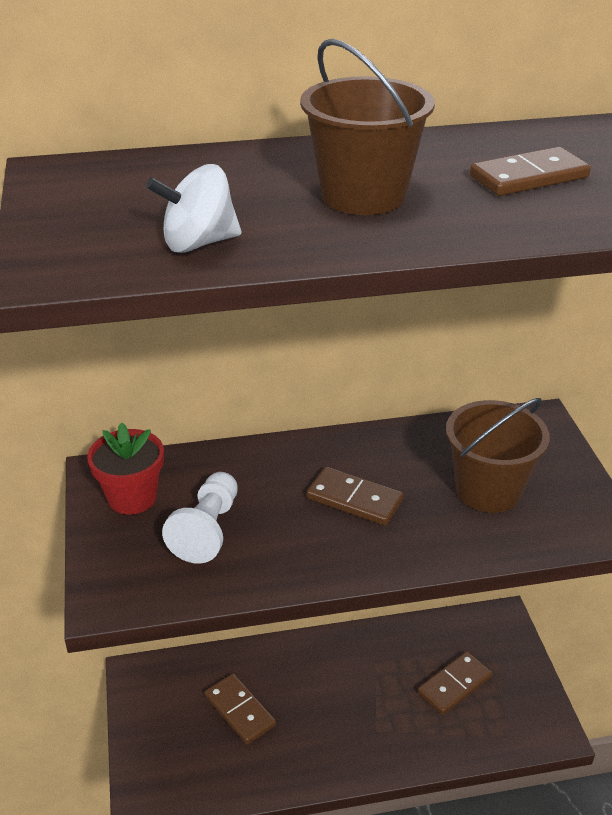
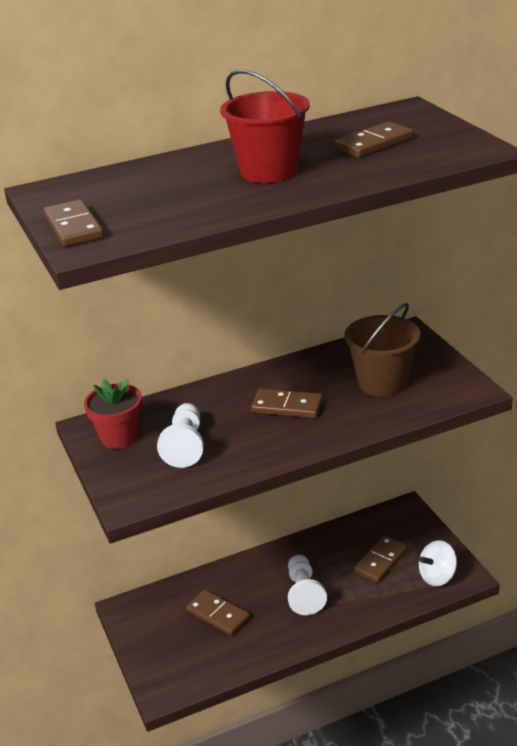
camera: 10 degrees left, 5 degrees down
white spinning top [146,164,241,253] -> white spinning top moved to [419,540,457,586]
brown bucket [300,39,435,215] -> red bucket [220,69,310,183]
none -> brown domino [44,199,104,246]
none -> white pawn [288,555,327,615]

